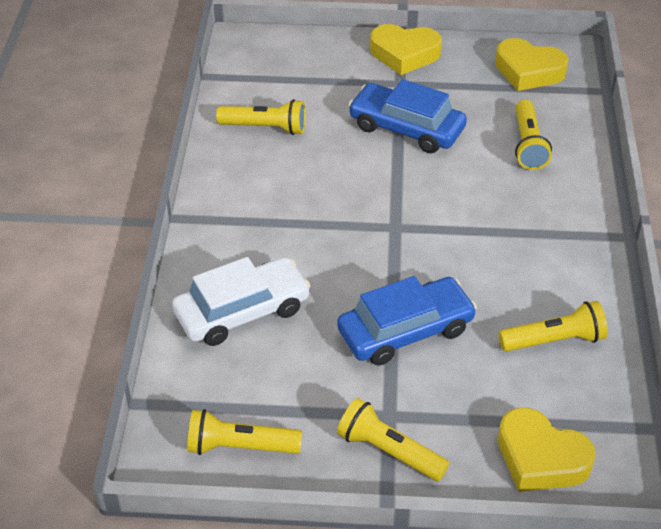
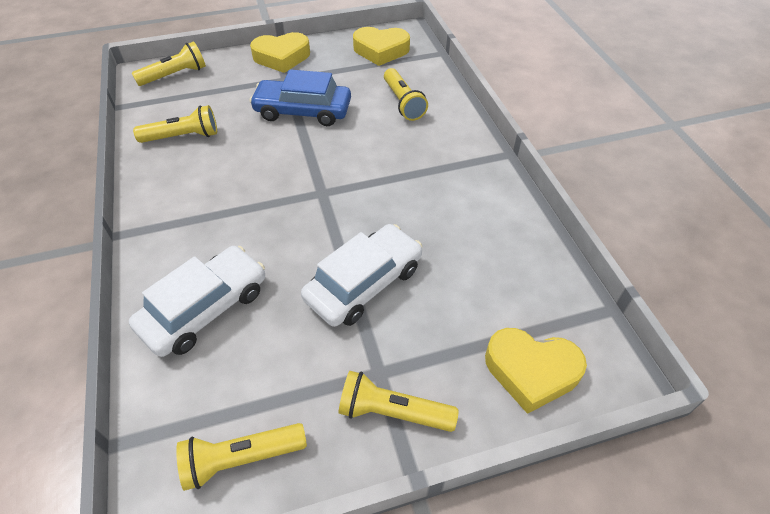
camera: 20 degrees left, 5 degrees up
blue car [337,276,477,366] -> white car [301,224,422,327]
yellow flashlight [499,301,608,352] -> yellow flashlight moved to [132,41,206,86]

